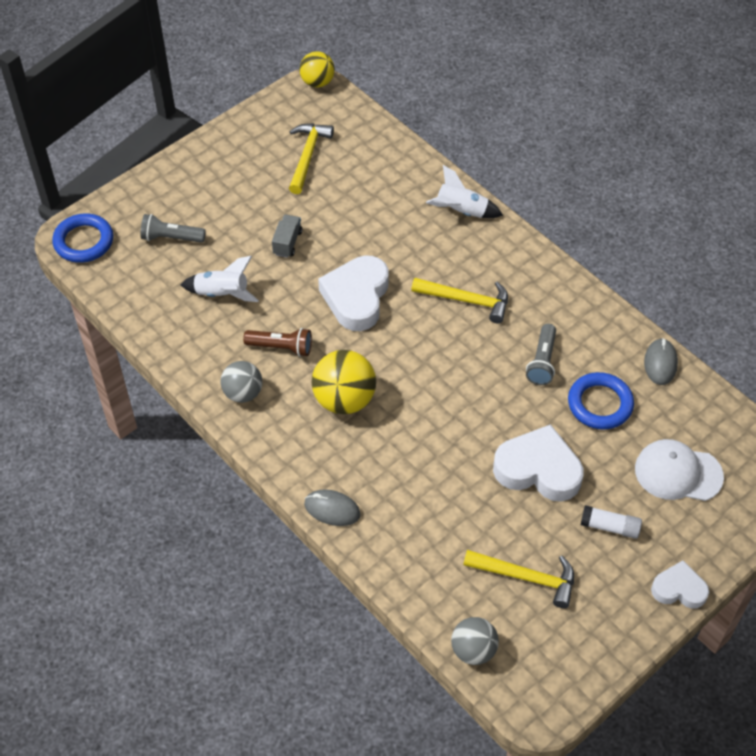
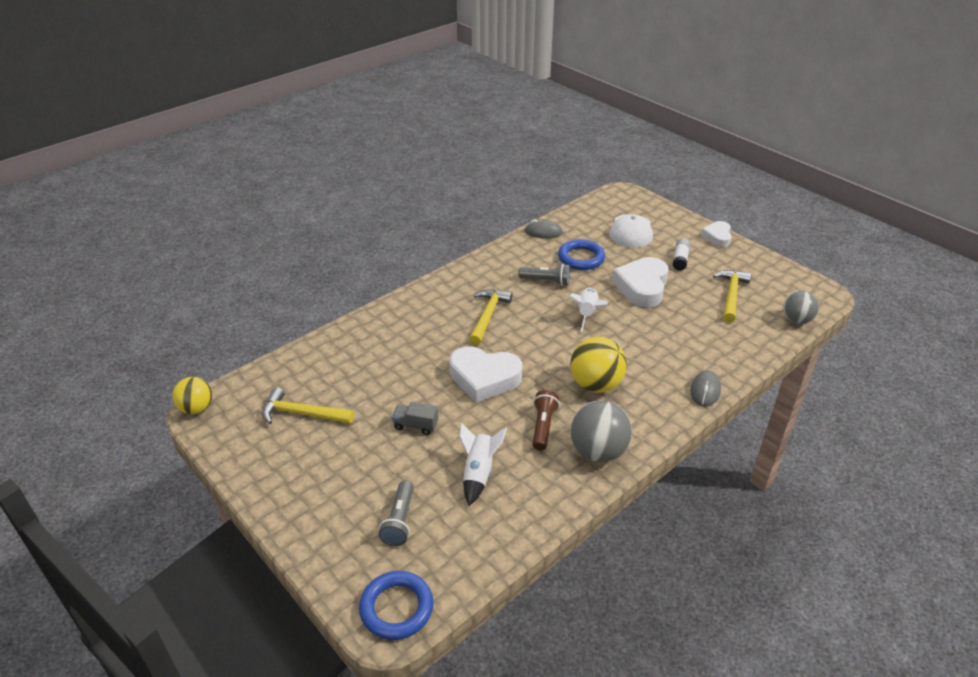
camera: 90 degrees left, 15 degrees down
grey ball [221,361,262,403] -> grey ball [570,400,632,462], size x1.53
white rocket [426,165,503,218] -> white rocket moved to [569,288,608,332]

